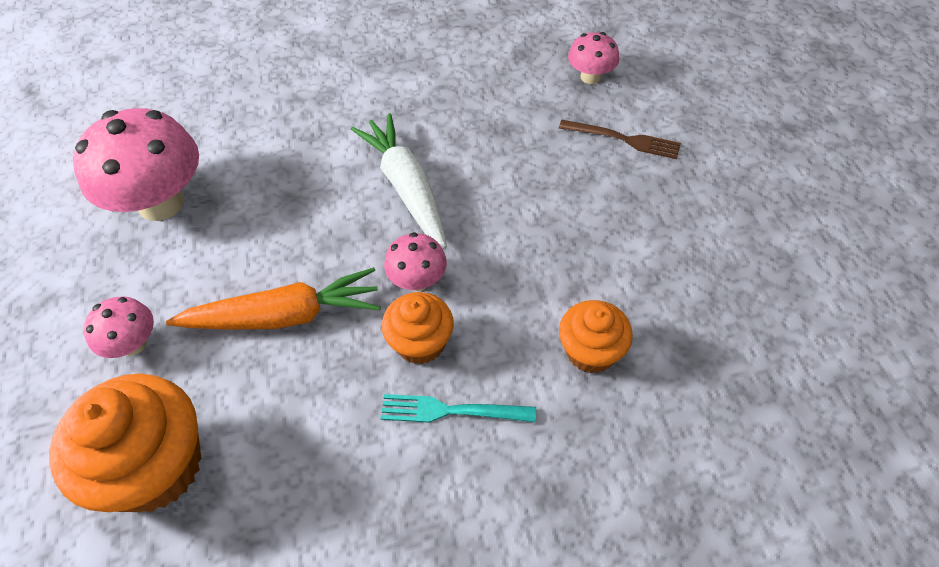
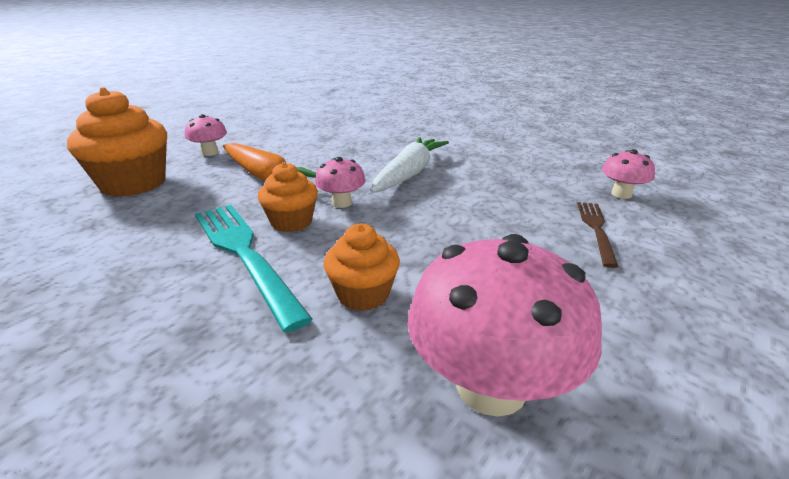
camera: 50 degrees right, 25 degrees down
pink mushroom [73,108,199,221] -> pink mushroom moved to [408,234,602,417]
turquoise fork [381,394,536,423] -> turquoise fork [195,205,313,333], size x1.78
brown fork [559,120,681,159] -> brown fork turned 150 degrees counterclockwise [577,202,619,268]

